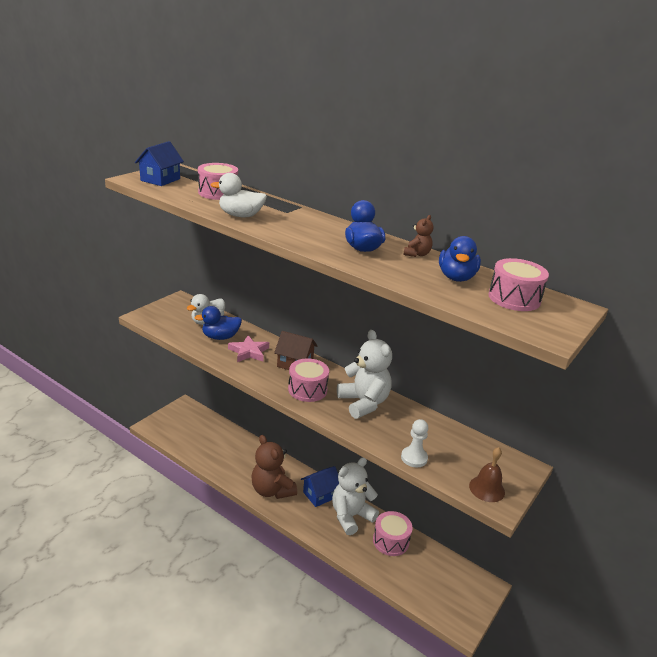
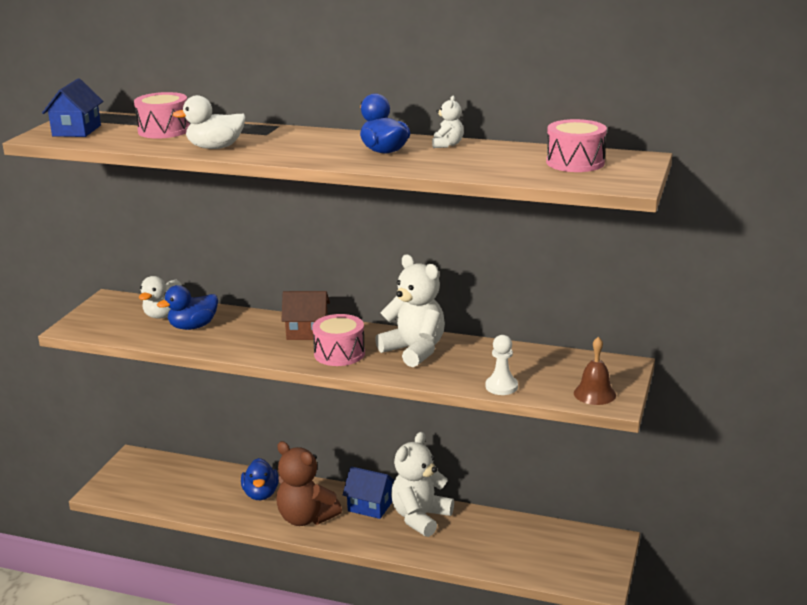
camera: 15 degrees left, 5 degrees down
pink star [228,335,269,362] -> none
blue house [301,466,339,507] -> blue house turned 75 degrees clockwise [343,466,394,519]
pink drum [373,511,412,556] -> none
brown teddy bear [403,215,434,257] -> white teddy bear [432,96,463,148]
blue duck [439,236,481,282] -> blue duck moved to [241,458,279,500]

